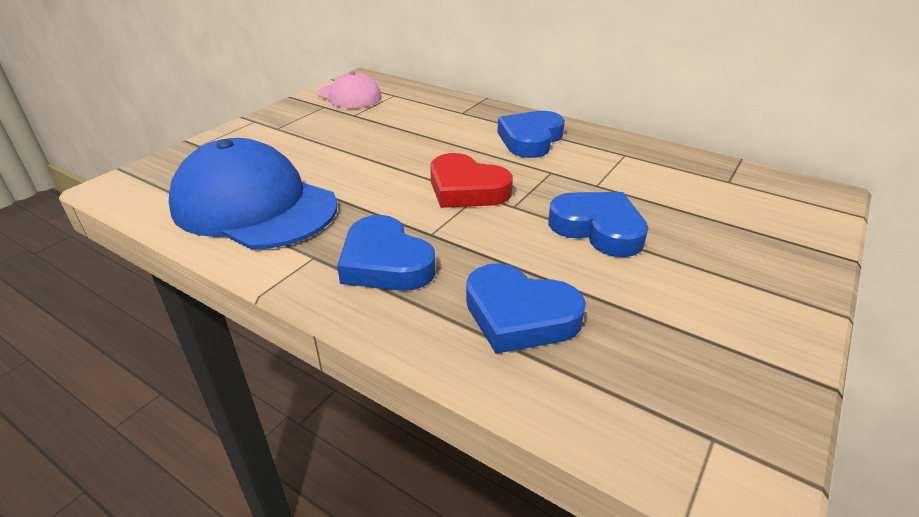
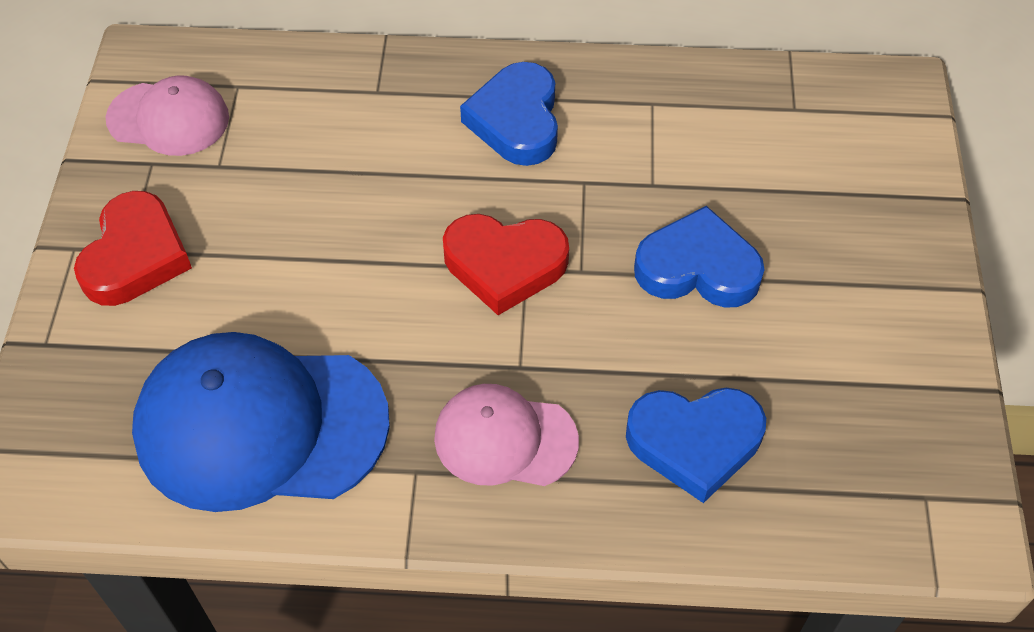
camera: 30 degrees left, 20 degrees up
blue heart [337,215,436,291] -> pink cap [434,384,579,486]
none -> red heart [74,191,192,306]

